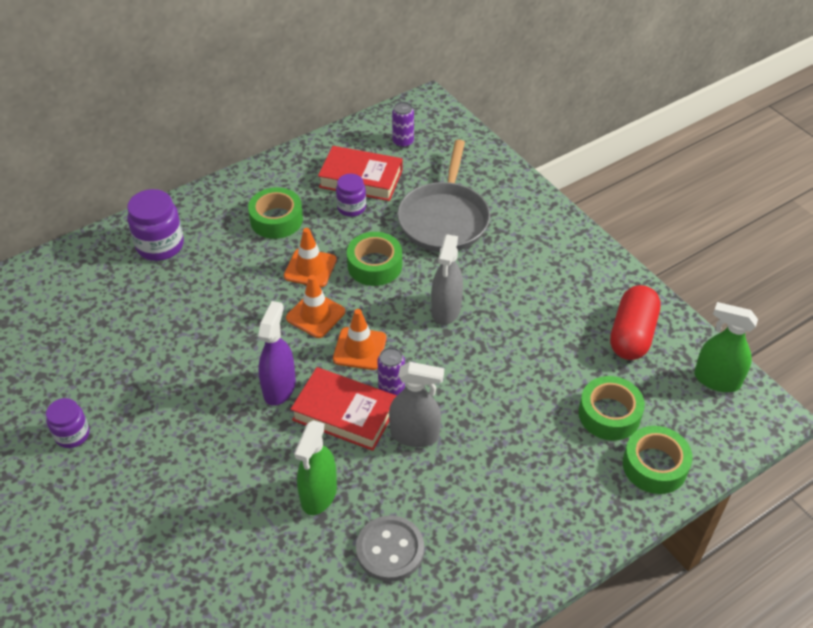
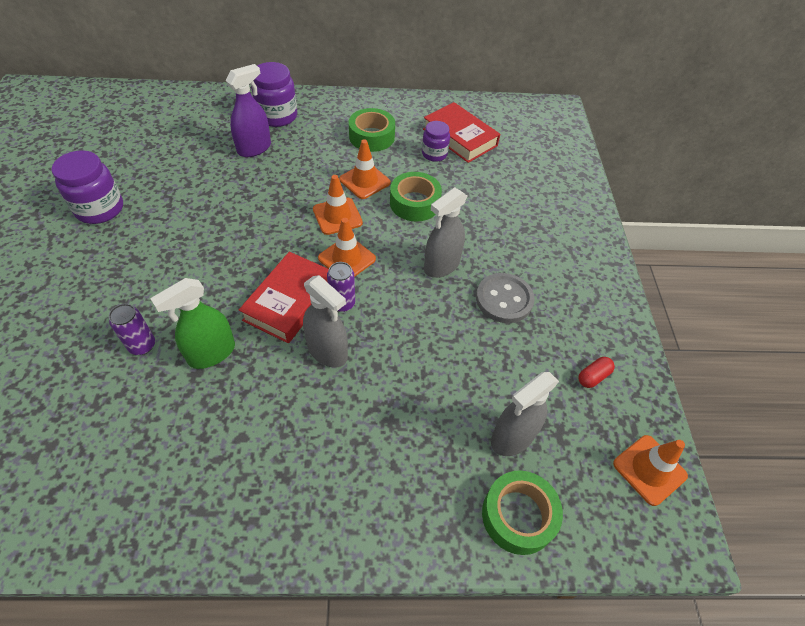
camera: 30 degrees right, 5 degrees up
purple jar [46,398,90,448] -> purple jar [52,150,123,224], size x1.60
purple spray bottle [258,301,296,406] -> purple spray bottle moved to [225,64,271,157]
red book [290,367,396,451] -> red book turned 60 degrees clockwise [239,252,329,344]
grey button [356,515,424,582] -> grey button moved to [476,273,535,323]
purple can [392,102,414,148] -> purple can moved to [109,304,155,355]
grey pan [397,140,490,252] -> none
green tape [579,376,645,441] -> grey spray bottle [491,372,559,456]
red capsule [610,285,661,360] -> red capsule [578,357,615,388], size x0.45
green spray bottle [694,302,758,392] -> orange traffic cone [613,435,688,506]

